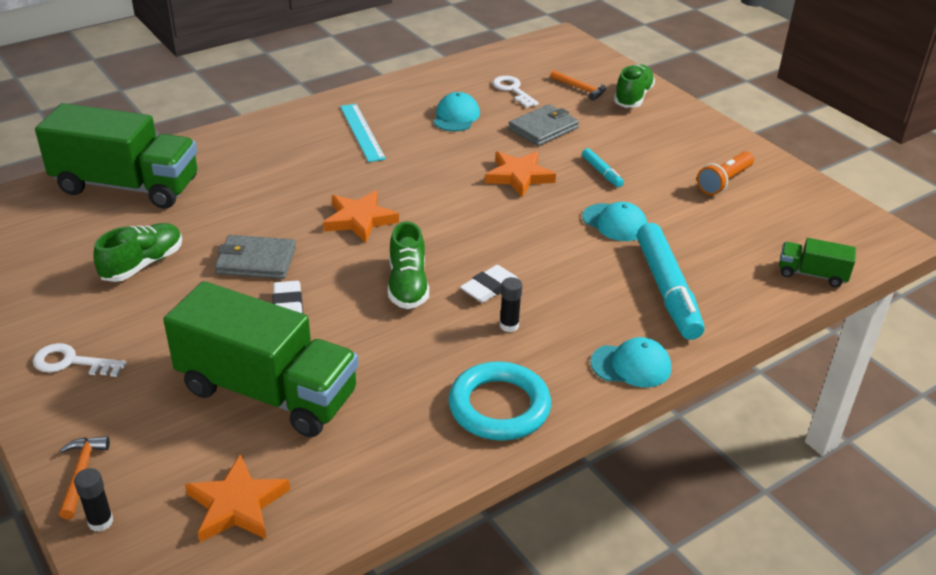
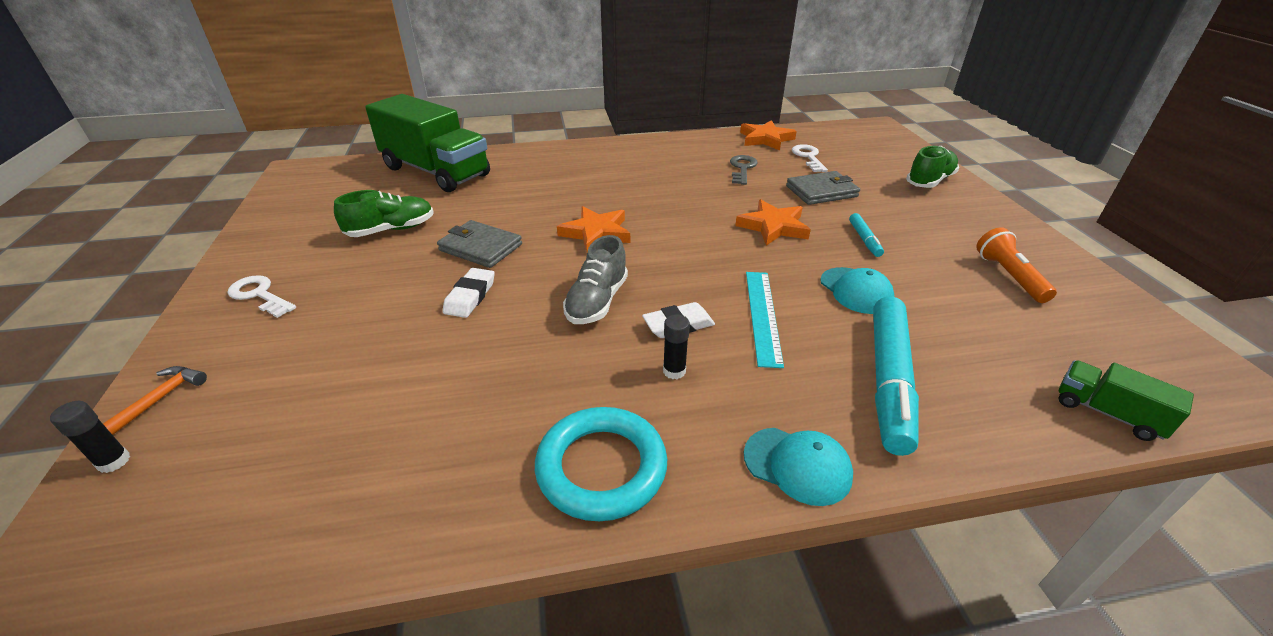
camera: 25 degrees right, 0 degrees up
green truck [163,281,359,437] -> none
orange star [185,454,290,542] -> orange star moved to [740,120,797,150]
turquoise ruler [340,104,386,162] -> turquoise ruler moved to [746,272,784,368]
green shoe [388,221,429,309] -> grey shoe [563,235,628,324]
turquoise cap [433,92,480,131] -> grey key [730,155,758,185]
orange hammer [550,70,606,101] -> none
orange flashlight [697,151,754,195] -> orange flashlight turned 105 degrees clockwise [976,227,1057,303]

